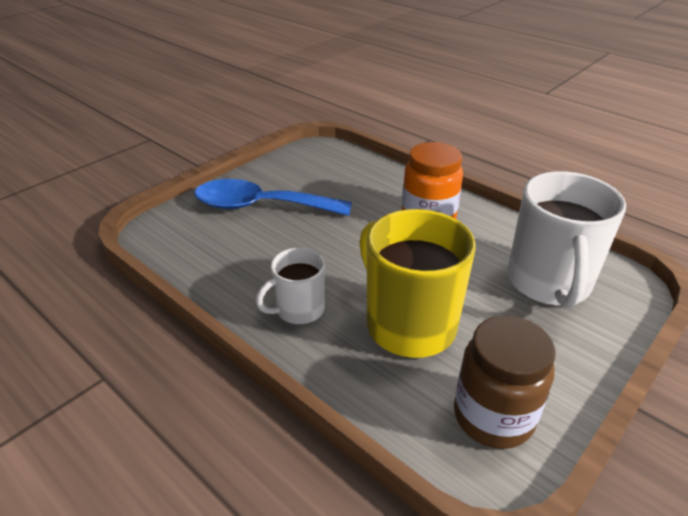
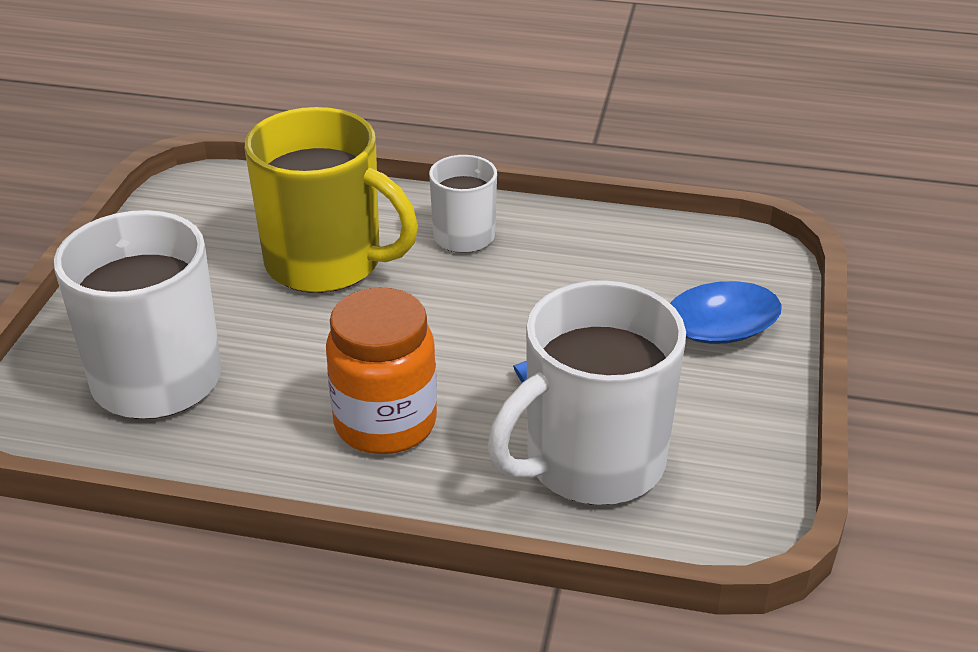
camera: 150 degrees right, 0 degrees up
brown jar [454,315,555,449] -> none
none -> white mug [488,280,686,505]

